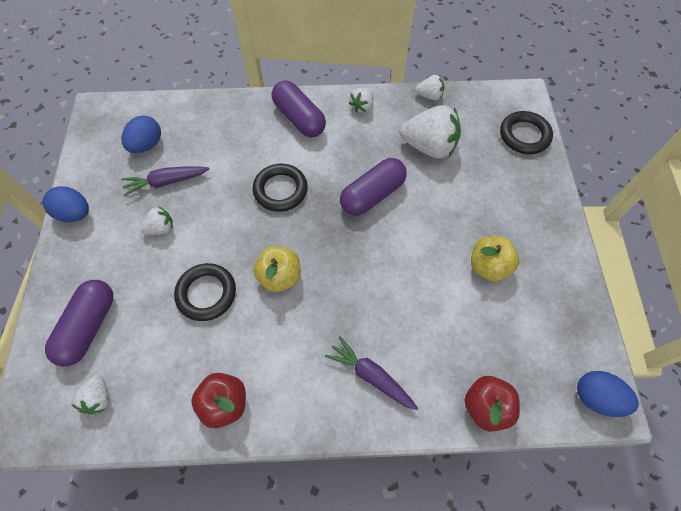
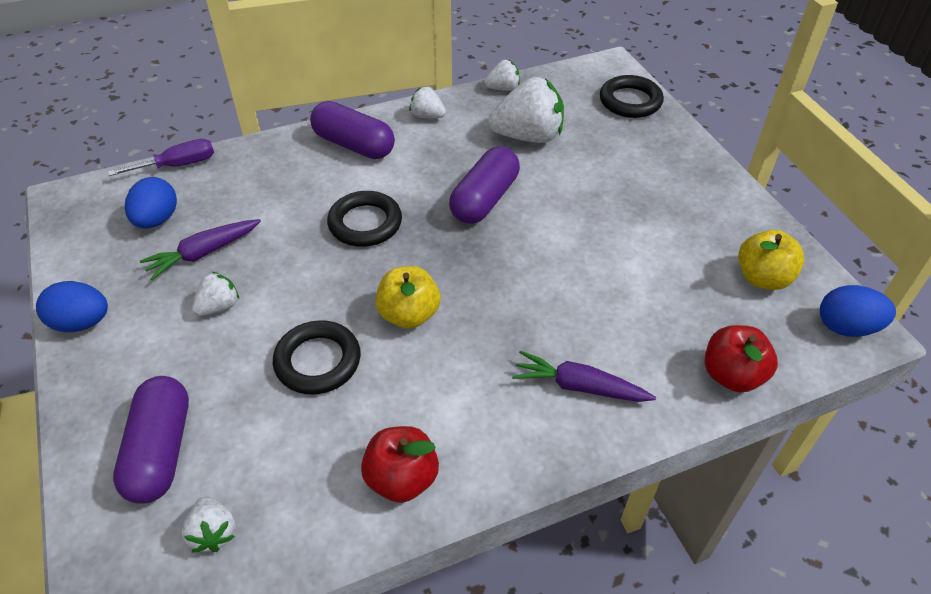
camera: 20 degrees left, 15 degrees down
white strawberry [349,88,374,113] -> white strawberry turned 105 degrees clockwise [409,86,446,118]
yellow apple [471,236,519,282] -> yellow apple moved to [738,230,804,290]
none -> purple screwdriver [108,139,214,176]

